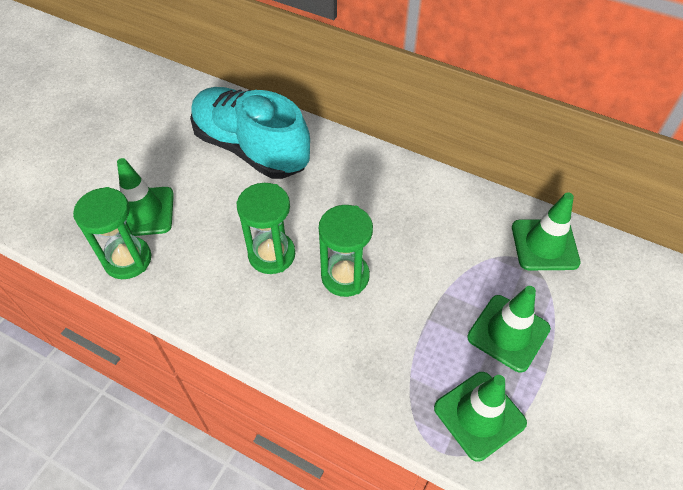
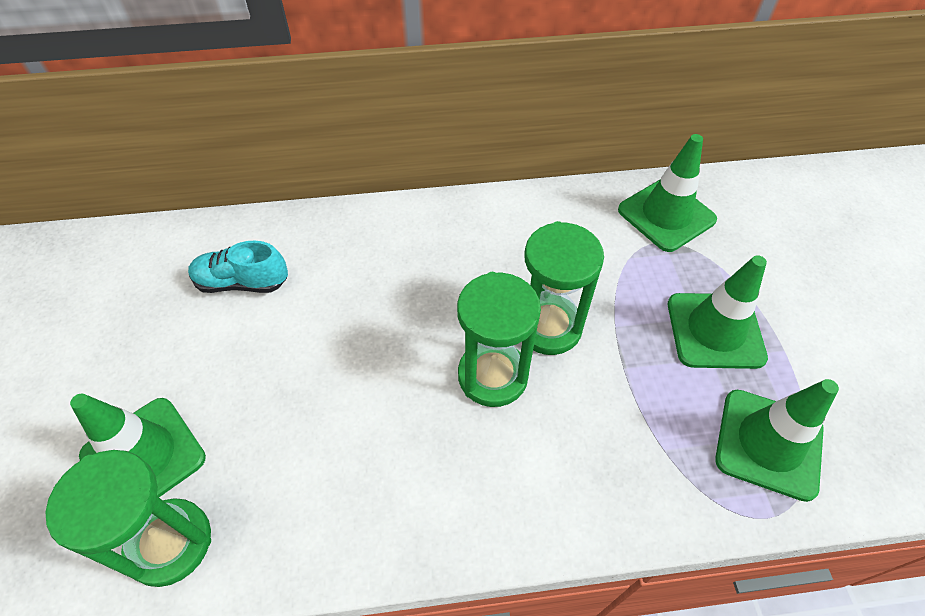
camera: 35 degrees left, 0 degrees up
turquoise shoe [190,87,310,179] -> turquoise shoe [188,241,288,293], size x0.45
green hourglass [236,183,295,274] -> green hourglass moved to [524,221,604,355]

